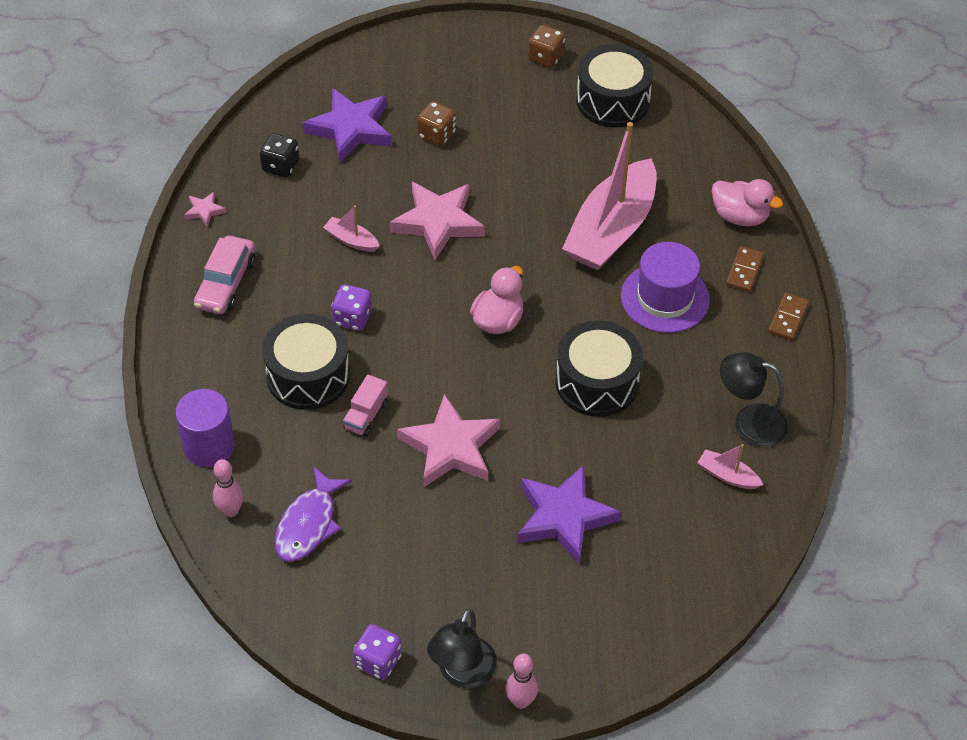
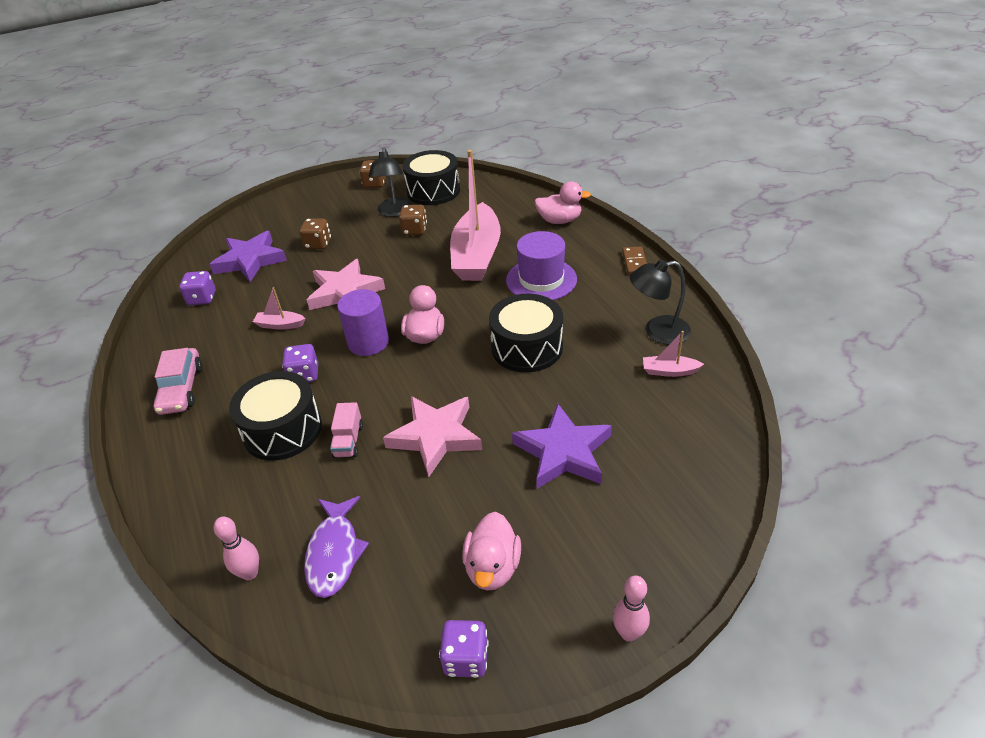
camera: 20 degrees left, 10 degrees down
purple cylinder [175,389,235,467] -> purple cylinder moved to [337,289,389,356]
pink star [184,192,226,227] -> none
black dice [260,133,299,178] -> purple dice [179,271,216,305]
black lamp [427,608,497,688] -> black lamp moved to [369,148,412,217]
brown domino [726,246,764,292] -> none
none -> brown dice [399,205,427,235]
none -> pink duck [462,512,521,591]

